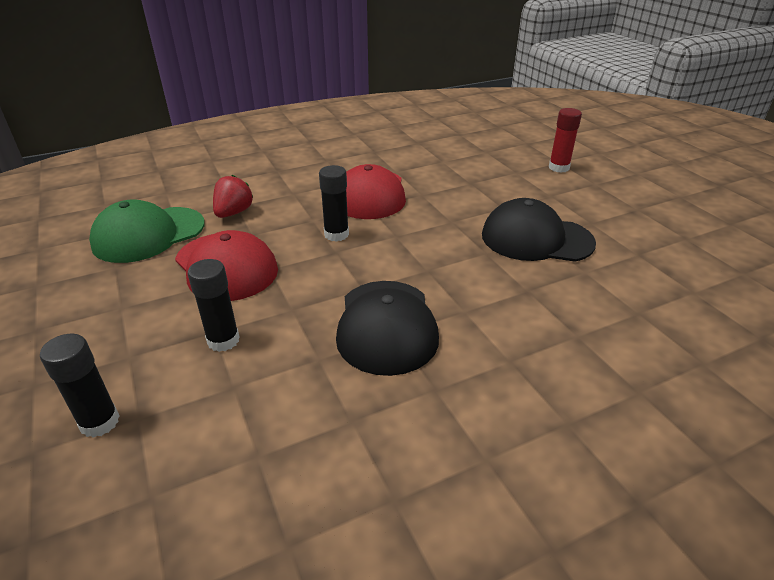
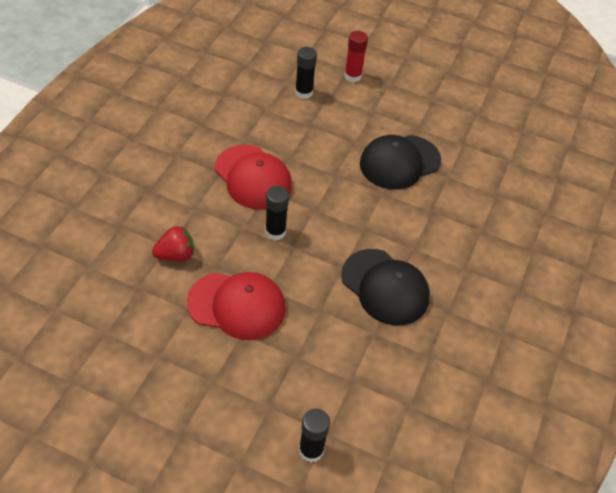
camera: 45 degrees left, 15 degrees up
green cap [89,199,205,263] -> none
black glue stick [188,259,240,352] -> black glue stick moved to [295,47,317,99]
red strawberry [213,175,253,218] -> red strawberry turned 90 degrees clockwise [152,226,194,261]

